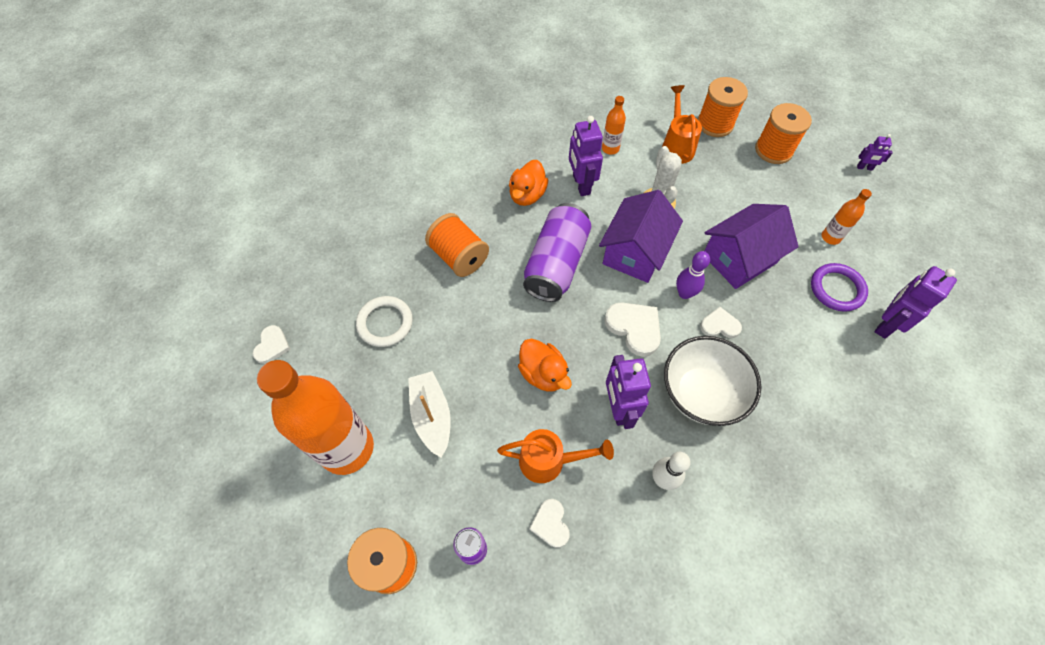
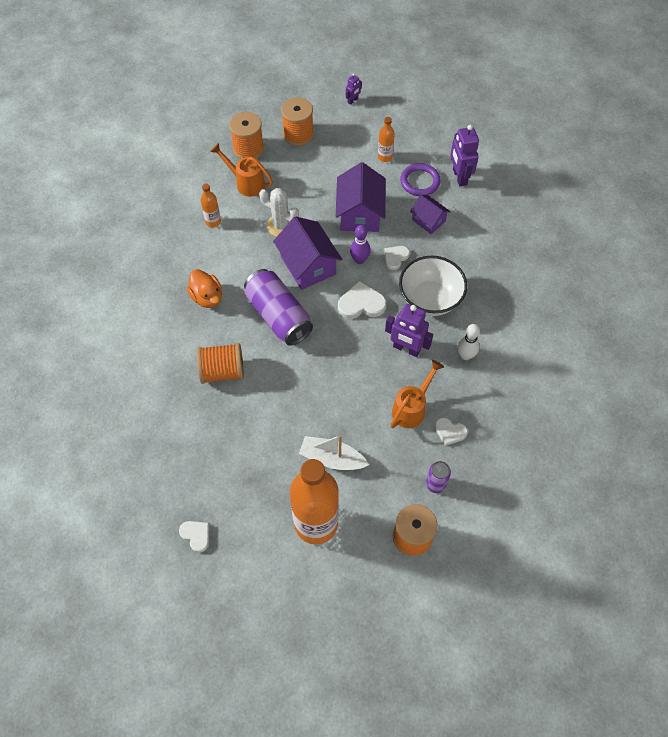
camera: 55 degrees left, 0 degrees up
white ring [356,296,413,347] -> none
orange duck [518,339,572,392] -> none
purple robot [569,116,603,196] -> none
none -> purple house [410,195,451,234]

